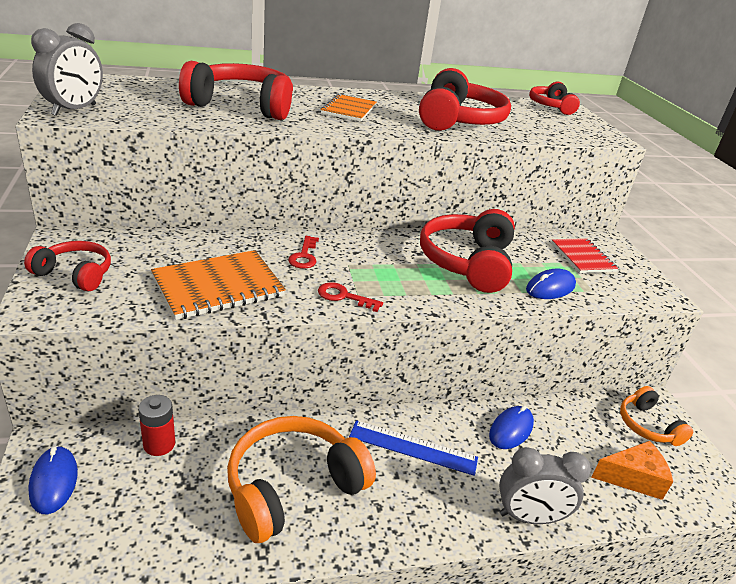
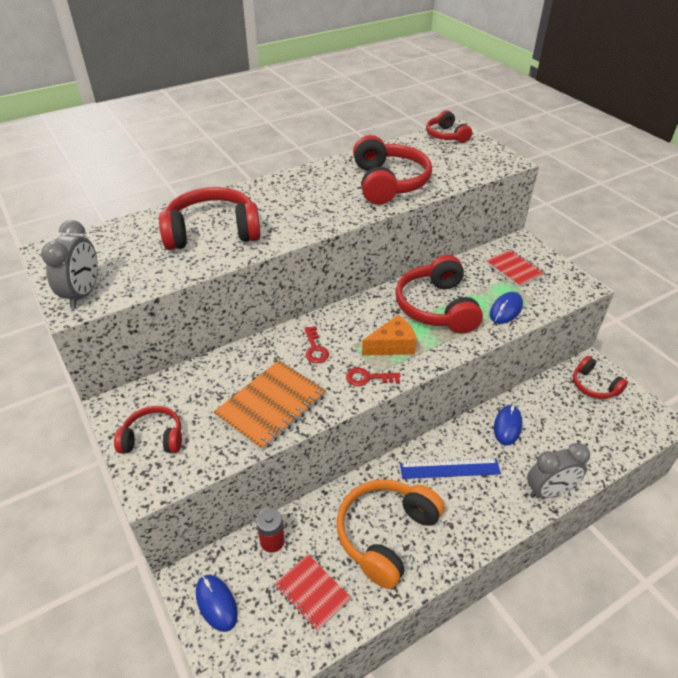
camera: 15 degrees left, 10 degrees up
orange notebook [320,94,376,122] -> none
orange cheese [591,441,673,500] -> orange cheese moved to [362,315,417,356]
orange headphones [620,386,693,446] -> red headphones [573,356,628,399]
none -> red notebook [274,554,351,632]

